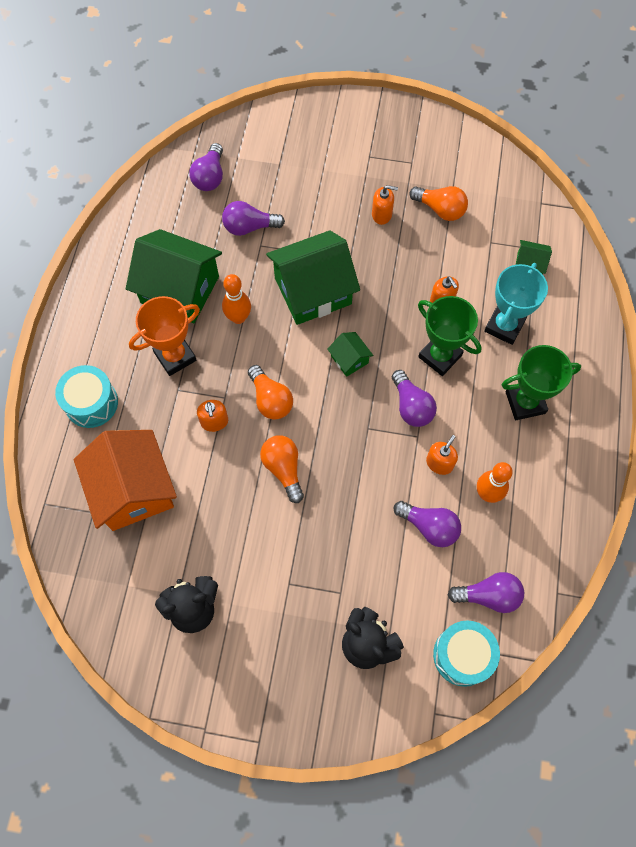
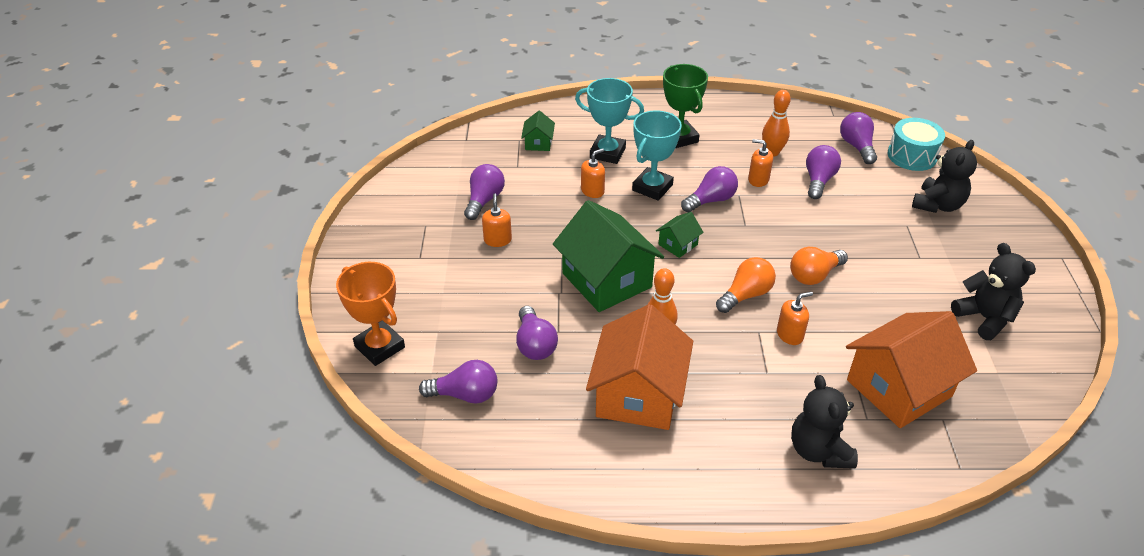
camera: 100 degrees left, 25 degrees down
turquoise drum [55,365,118,428] -> black teddy bear [791,375,858,469]
green house [126,229,222,323] -> orange house [586,304,693,430]
orange trophy [129,296,200,376] -> orange trophy moved to [336,262,405,366]
orange light bulb [409,186,468,221] -> purple light bulb [464,164,505,220]
green trophy [418,296,482,376] -> turquoise trophy [632,111,682,201]

